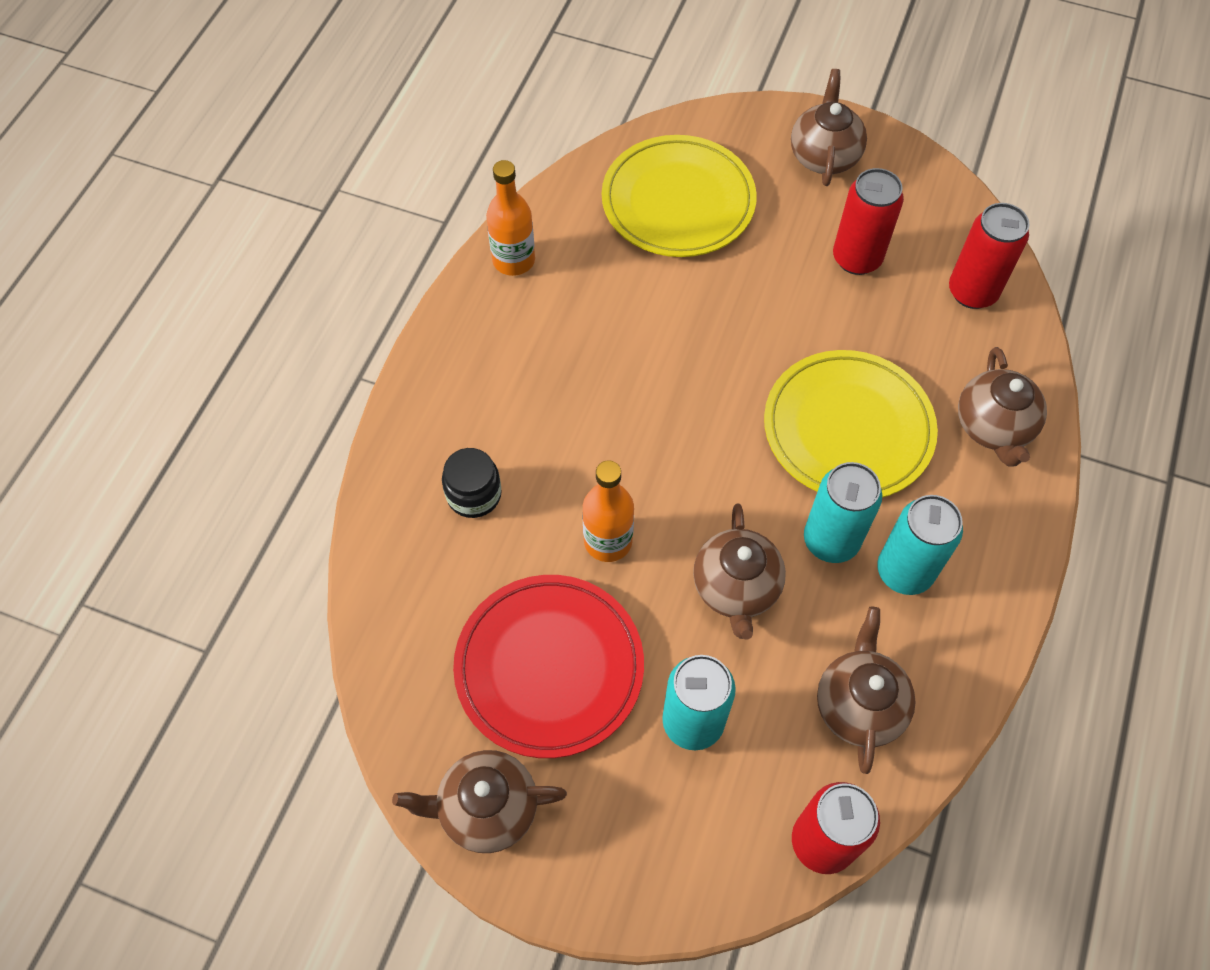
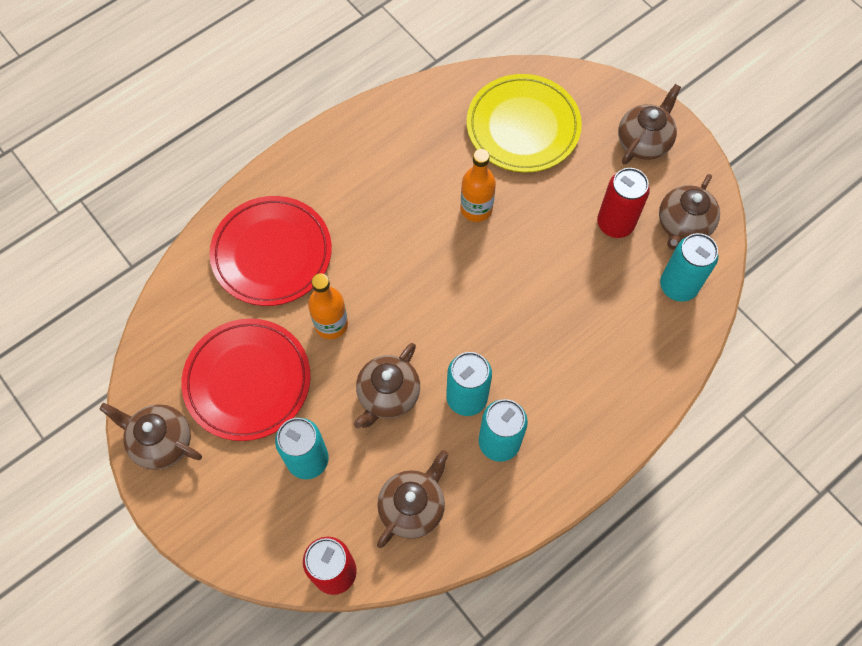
camera: 30 degrees right, 5 degrees up
black jar [442,448,502,518] -> red plate [210,196,332,306]
orange bottle [486,160,535,276] -> orange bottle moved to [461,149,496,222]
yellow plate [764,350,938,498] -> none
red can [949,203,1029,309] -> turquoise can [660,233,718,302]
brown teapot [958,347,1047,467] -> brown teapot moved to [659,174,720,250]

